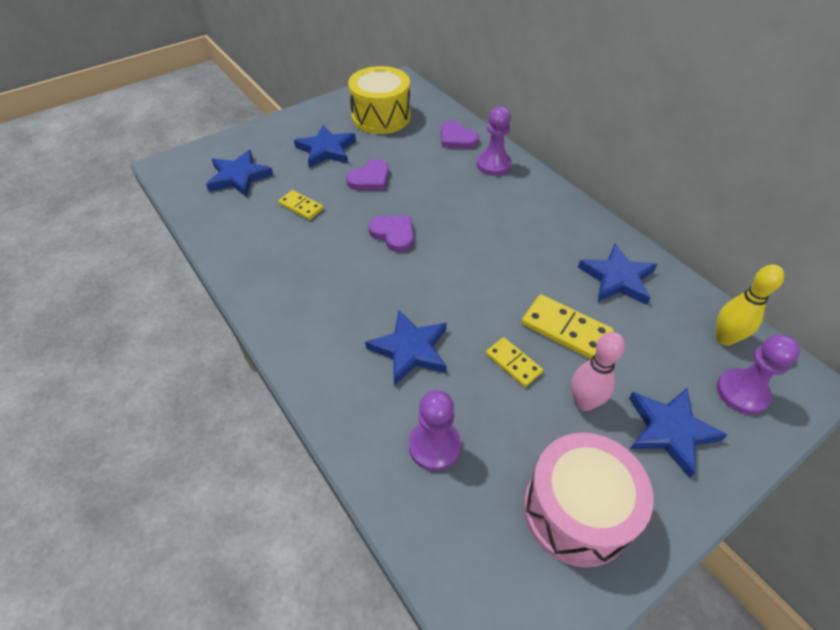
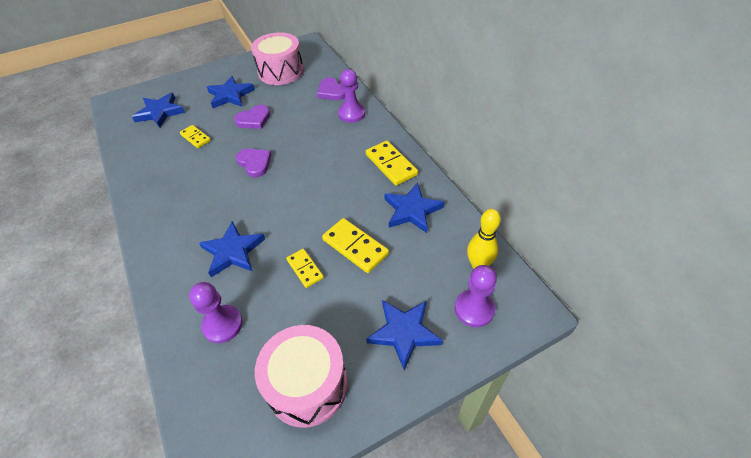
camera: 10 degrees right, 0 degrees up
yellow drum [348,66,411,134] -> pink drum [251,32,304,85]
pink bowling pin [571,332,625,411] -> none
none -> yellow domino [366,141,418,186]

